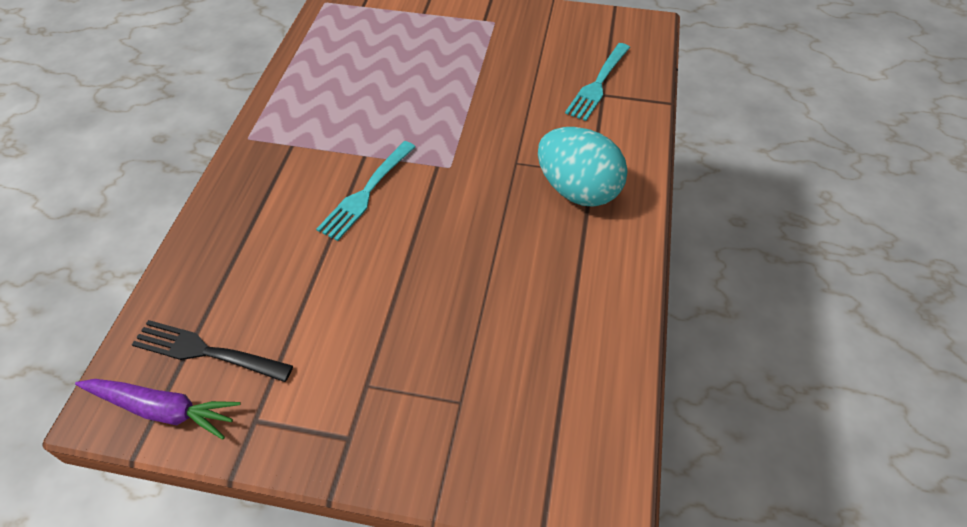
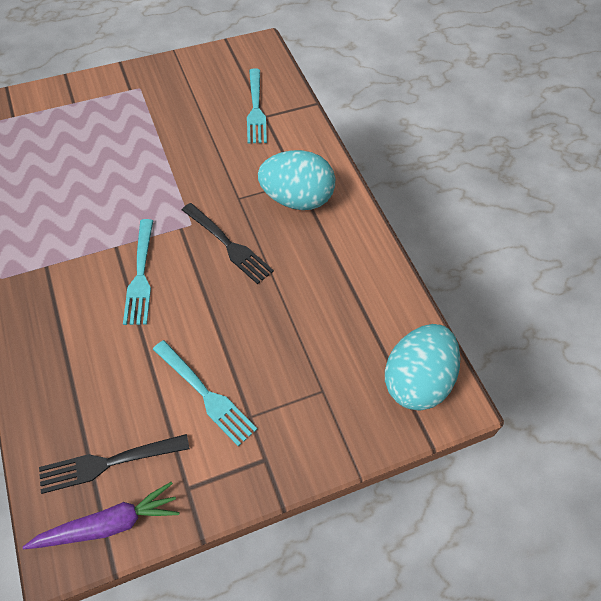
camera: 35 degrees left, 5 degrees up
none -> turquoise fork [153,340,257,447]
none -> black fork [182,203,274,284]
none -> turquoise egg [385,324,460,411]

